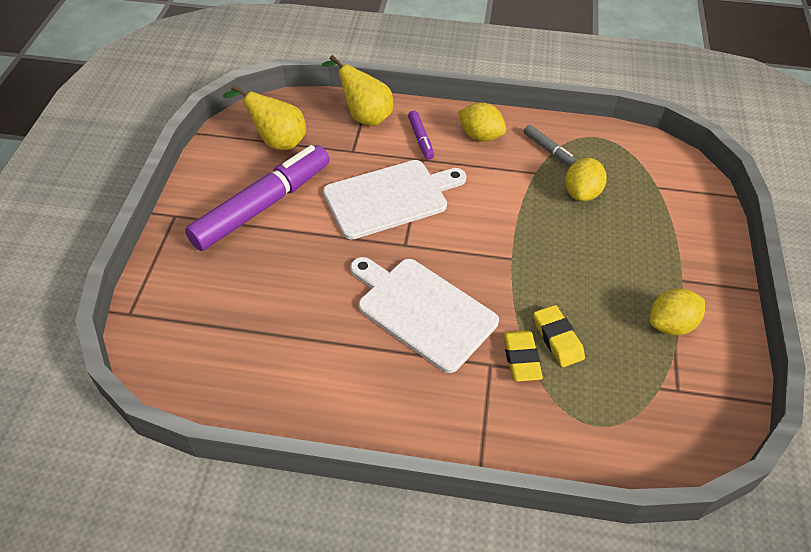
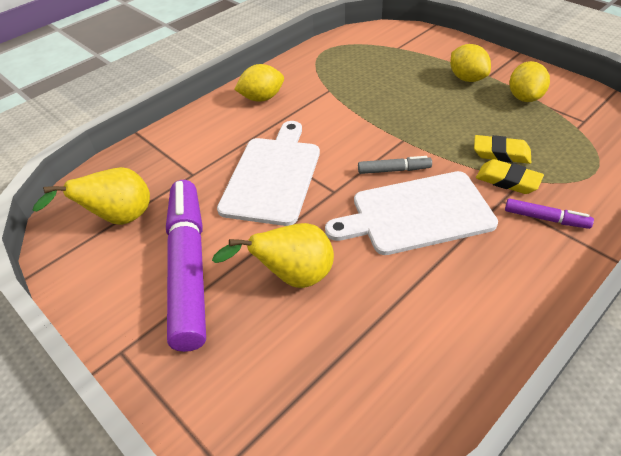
camera: 50 degrees left, 5 degrees down
yellow pear [322,55,393,126] -> yellow pear moved to [212,223,334,288]
purple marker [408,111,434,160] -> purple marker moved to [505,198,594,229]
grey marker [524,125,577,167] -> grey marker moved to [358,156,432,174]
yellow lemon [565,158,607,201] -> yellow lemon moved to [450,44,491,82]

